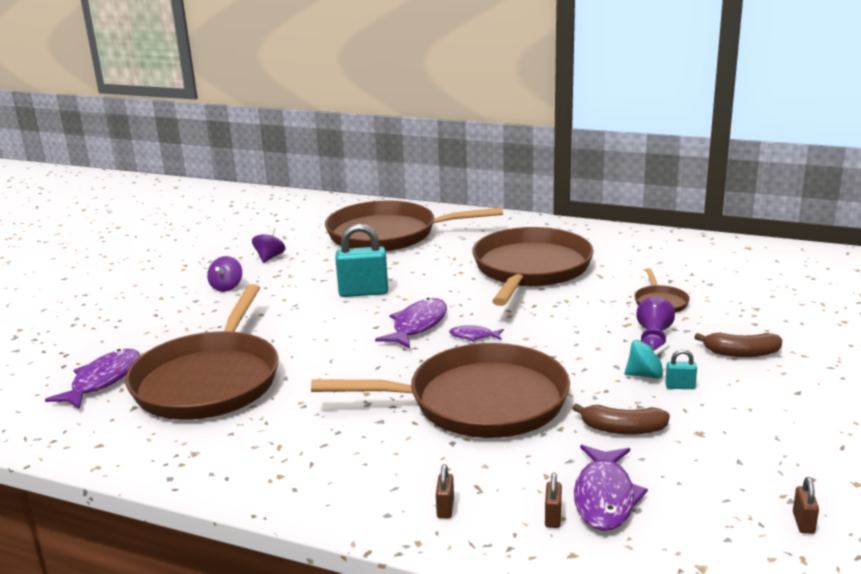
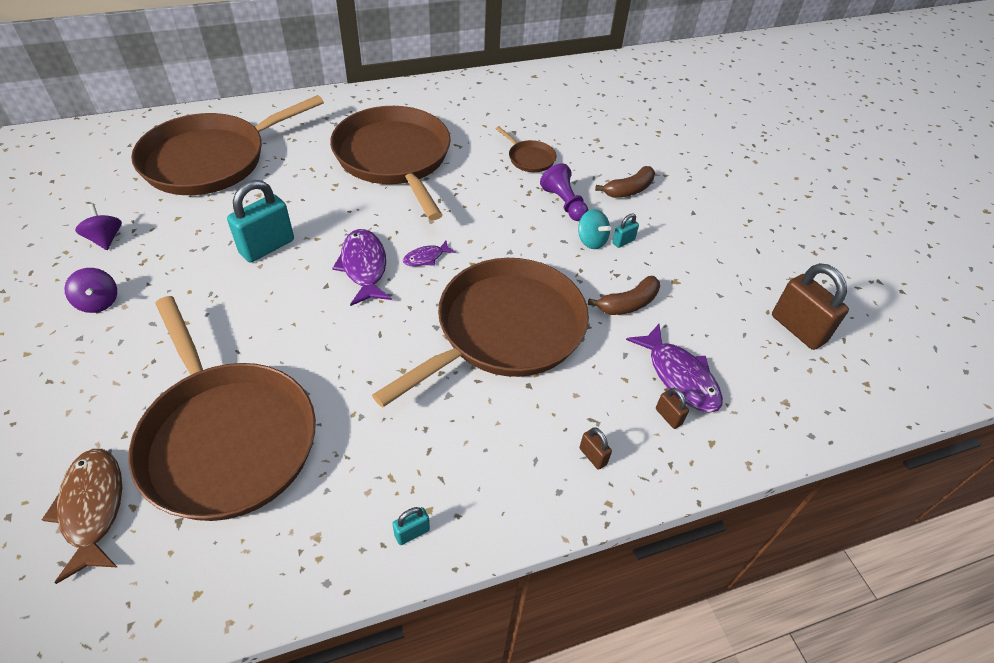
camera: 45 degrees left, 25 degrees up
purple fish [45,349,140,409] -> brown fish [42,449,122,584]
turquoise spinning top [625,340,670,379] -> turquoise spinning top turned 90 degrees clockwise [578,209,611,249]
brown padlock [793,477,819,534] -> brown padlock [772,263,849,350], size x2.15
none -> turquoise padlock [392,507,430,545]

